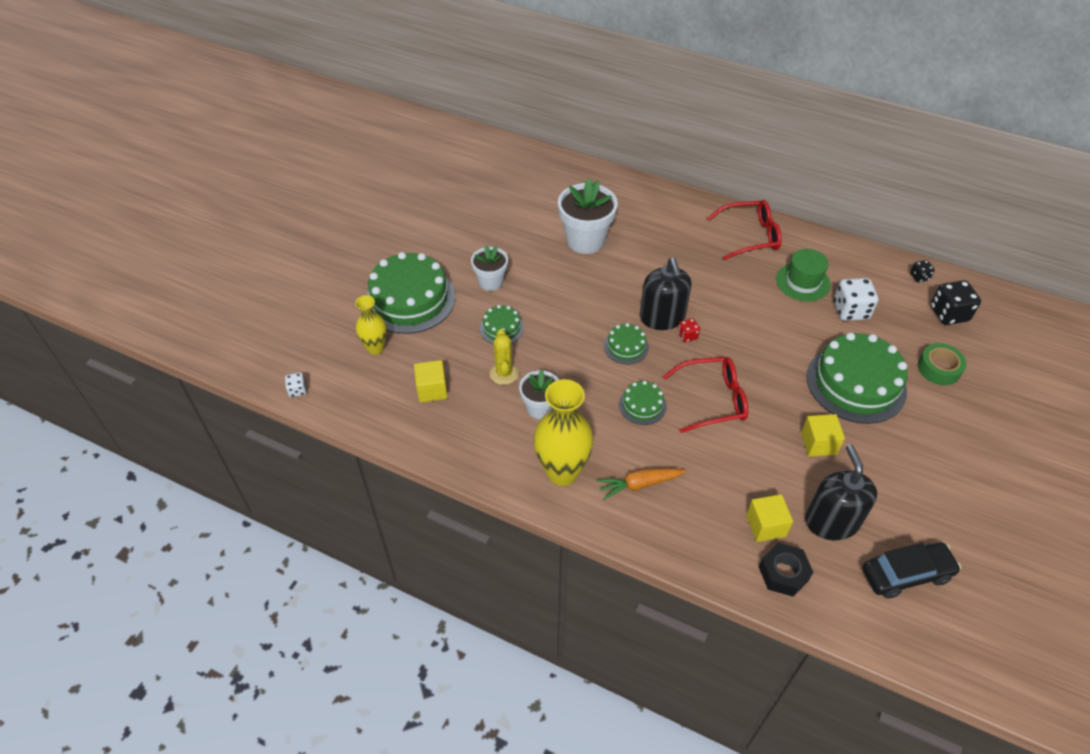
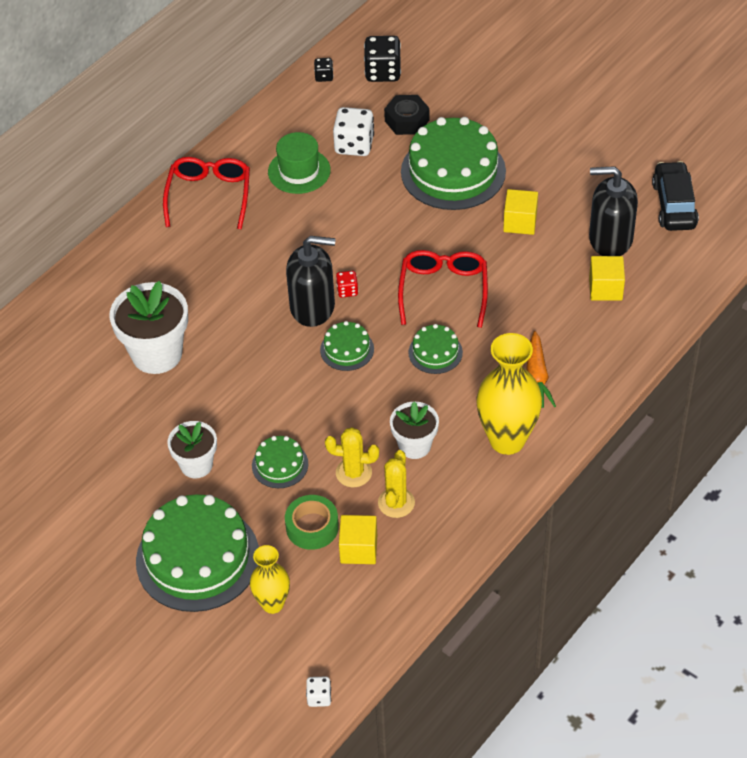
camera: 75 degrees left, 0 degrees up
black nut [759,543,813,597] -> black nut moved to [384,95,429,135]
green tape [918,343,967,385] -> green tape moved to [285,495,339,550]
none -> yellow cactus [378,450,415,518]

